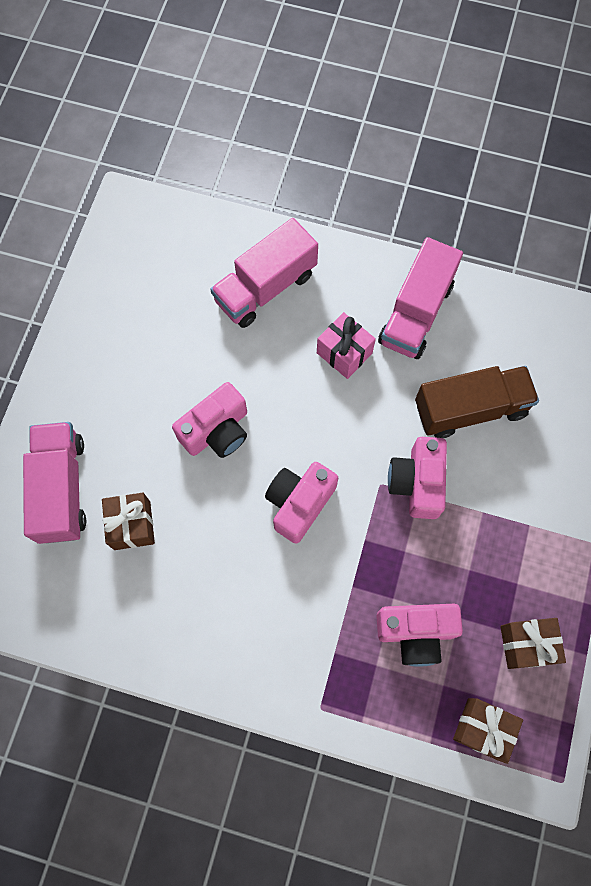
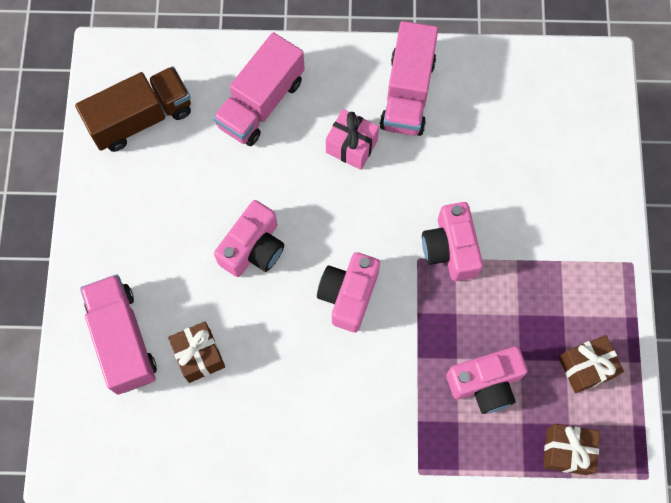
camera: 15 degrees left, 0 degrees up
brown truck [415,366,539,438] -> brown truck moved to [75,66,191,152]

